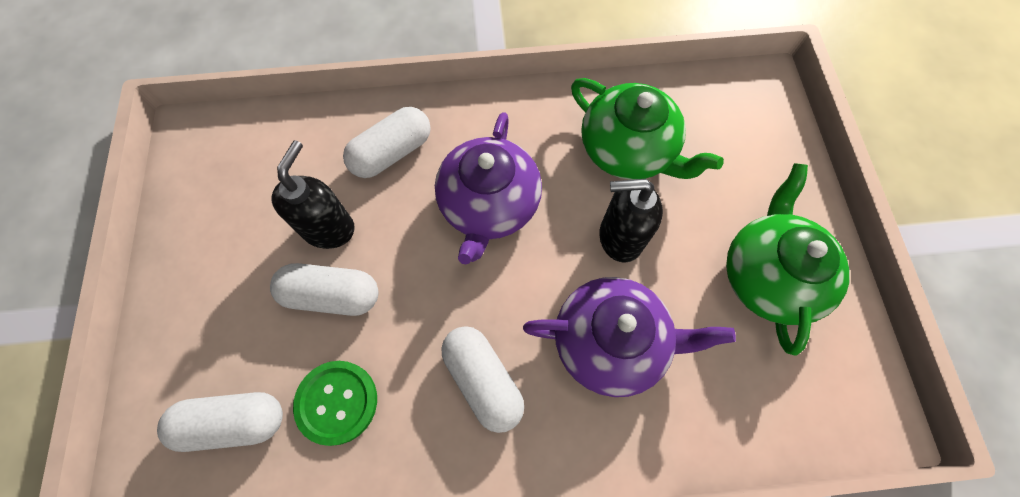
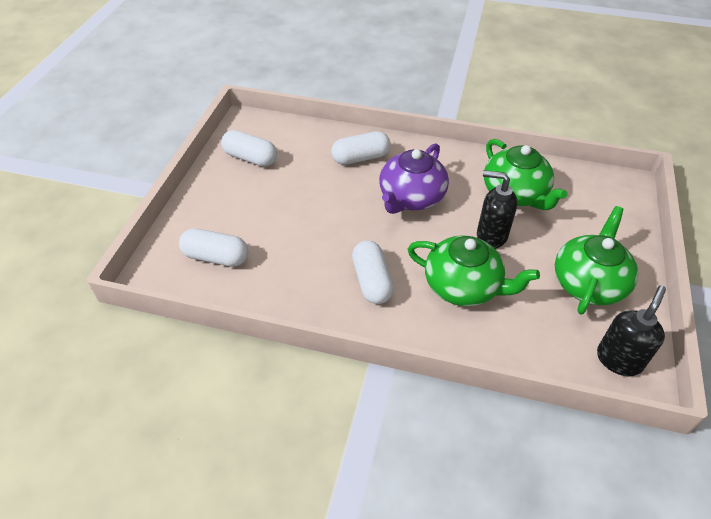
camera: 20 degrees right, 20 degrees down
white capsule [270,263,378,316] -> white capsule moved to [221,130,277,167]
black soap dispenser [272,140,355,249] -> black soap dispenser moved to [597,285,666,376]
green button [293,361,377,446] -> none
purple teapot [523,277,736,397] -> green teapot [408,235,540,306]

